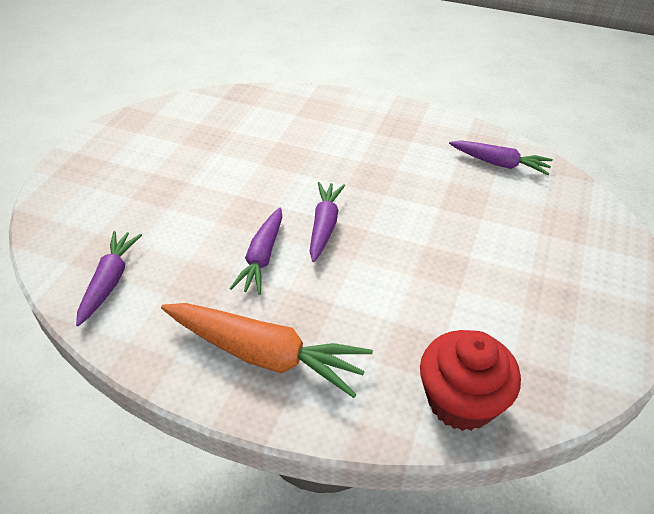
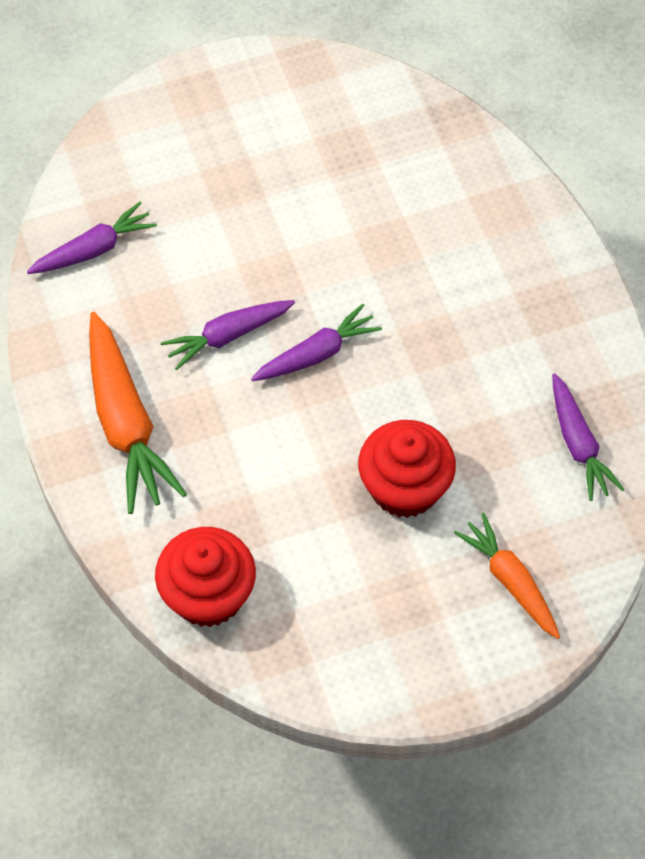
camera: 50 degrees right, 15 degrees up
none -> red cupcake [358,420,456,518]
none -> orange carrot [454,513,560,639]

